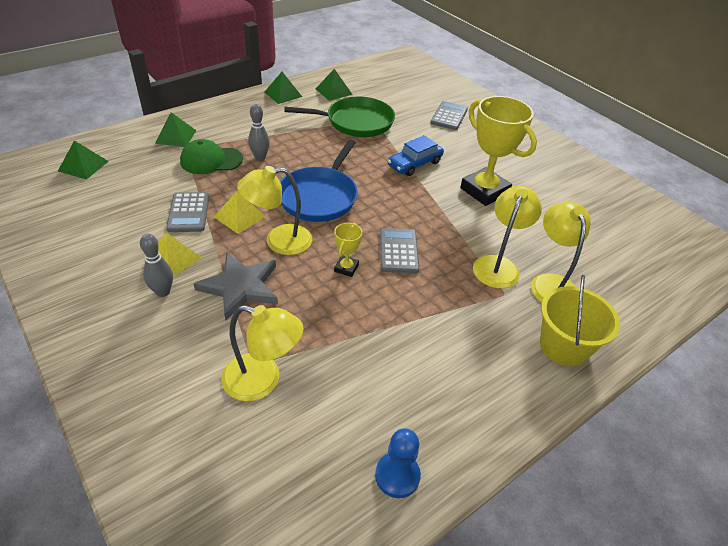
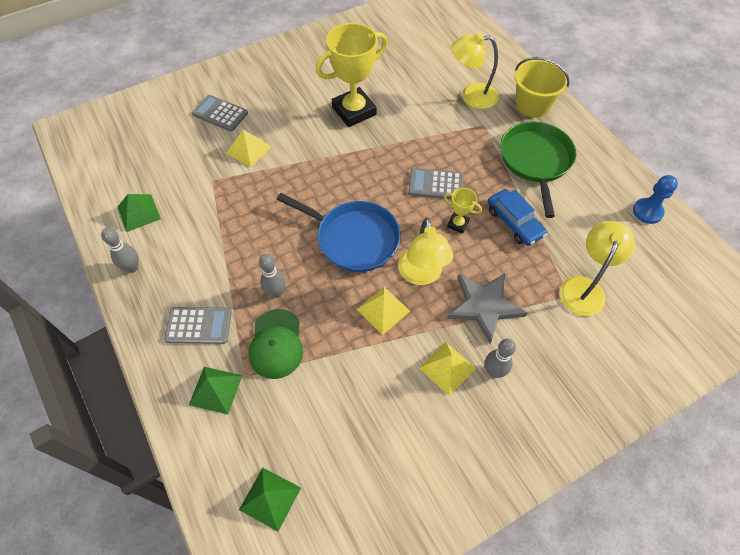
camera: 80 degrees left, 15 degrees up
grey calculator [166,192,209,232] -> grey calculator moved to [164,307,232,344]
green pyramid [264,72,302,104] -> grey bowling pin [101,228,139,273]
green pan [284,97,395,137] -> green pan moved to [500,122,577,218]
blue car [388,135,444,176] -> blue car moved to [487,189,547,246]
yellow lamp [473,186,542,289] -> none
none -> yellow pyramid [226,129,271,167]

